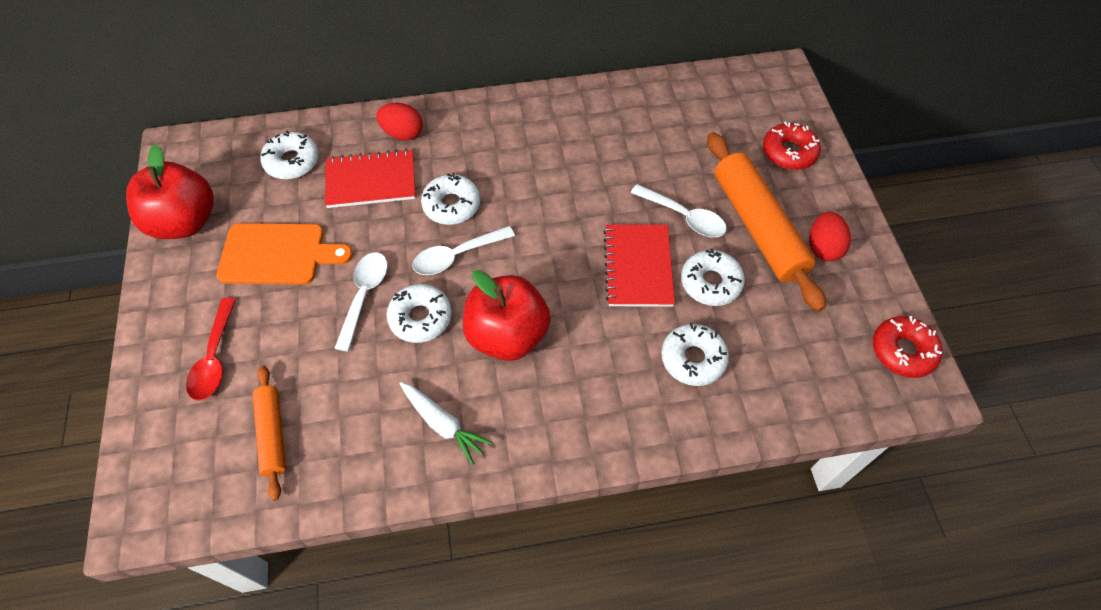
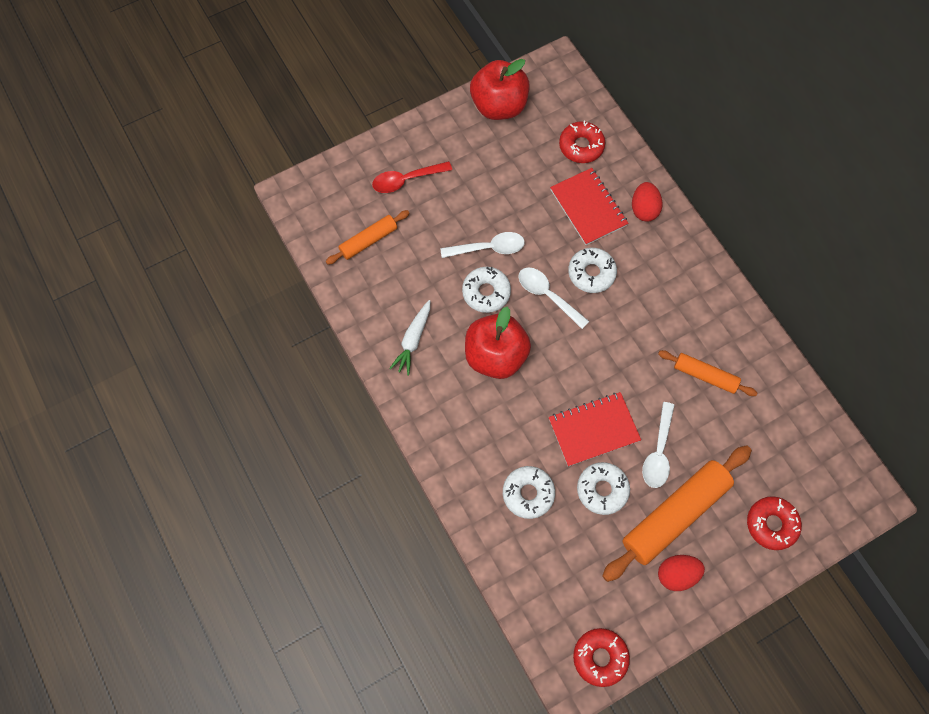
camera: 70 degrees right, 10 degrees up
orange cutting board [216,223,353,285] -> none
white donut [260,131,319,179] -> red donut [559,121,605,163]
none -> orange rolling pin [658,350,757,396]

